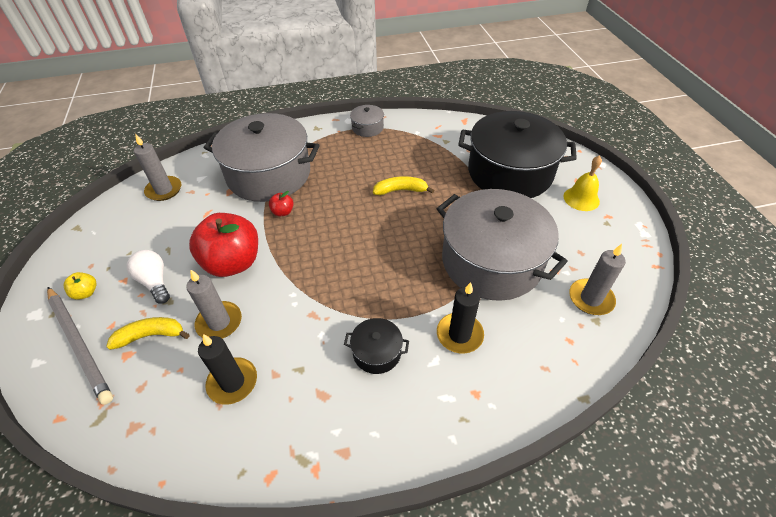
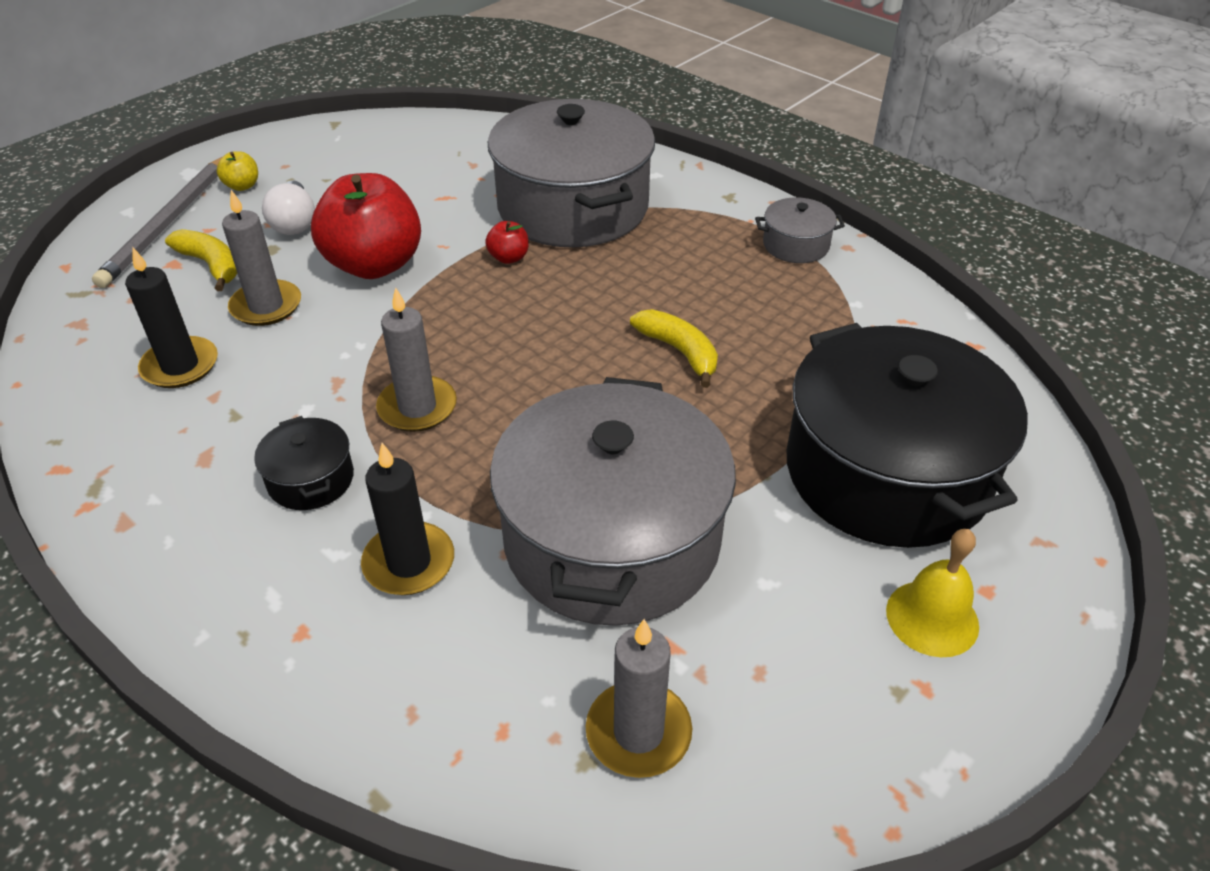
camera: 55 degrees right, 5 degrees down
white light bulb [127,250,170,304] -> white light bulb turned 150 degrees clockwise [262,180,315,235]
grey candle [134,135,181,201] -> grey candle moved to [376,287,457,432]

